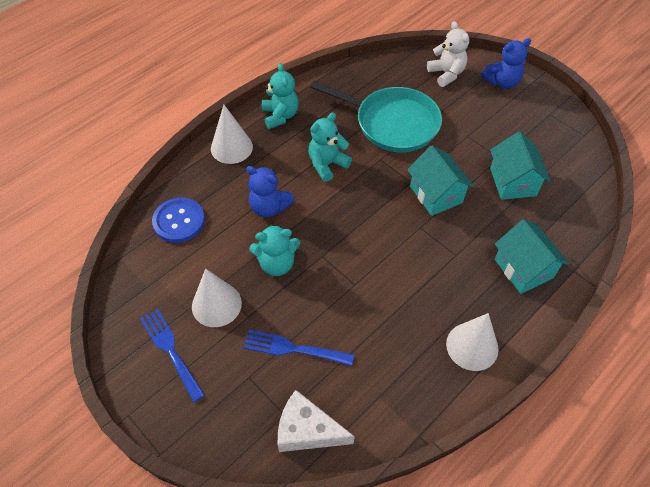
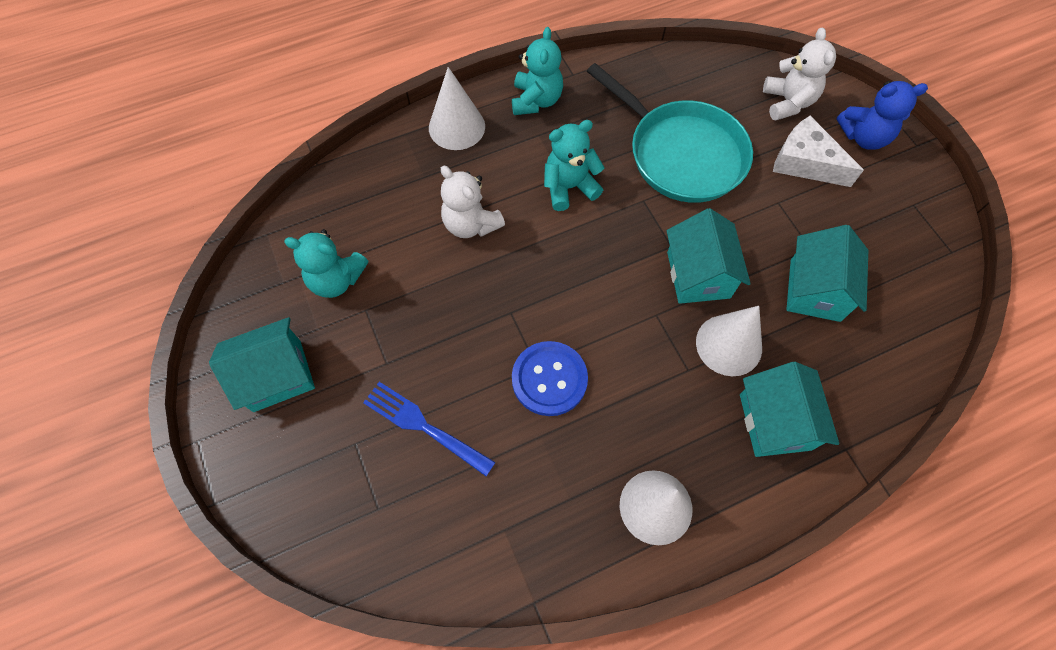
camera: 20 degrees right, 10 degrees up
blue fork [140,309,205,402] -> turquoise house [209,317,315,412]
blue button [152,197,205,243] -> blue button moved to [512,341,588,416]
white cone [192,268,242,327] -> white cone moved to [696,306,762,376]
blue teddy bear [246,166,295,217] -> white teddy bear [441,166,505,238]
turquoise teddy bear [249,224,300,276] -> turquoise teddy bear moved to [284,229,368,298]
white cheese [278,390,355,452] -> white cheese moved to [773,116,864,187]

